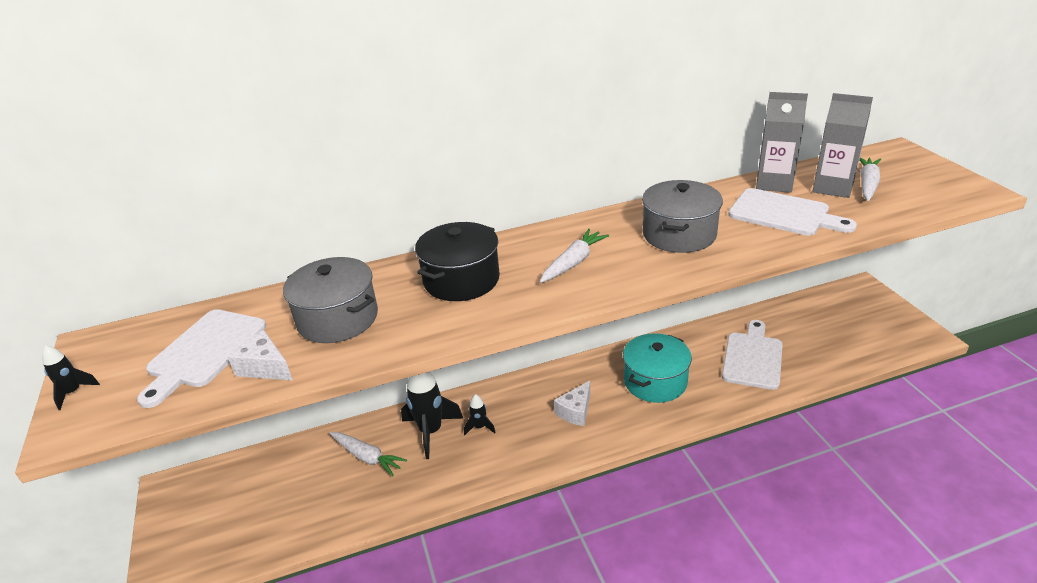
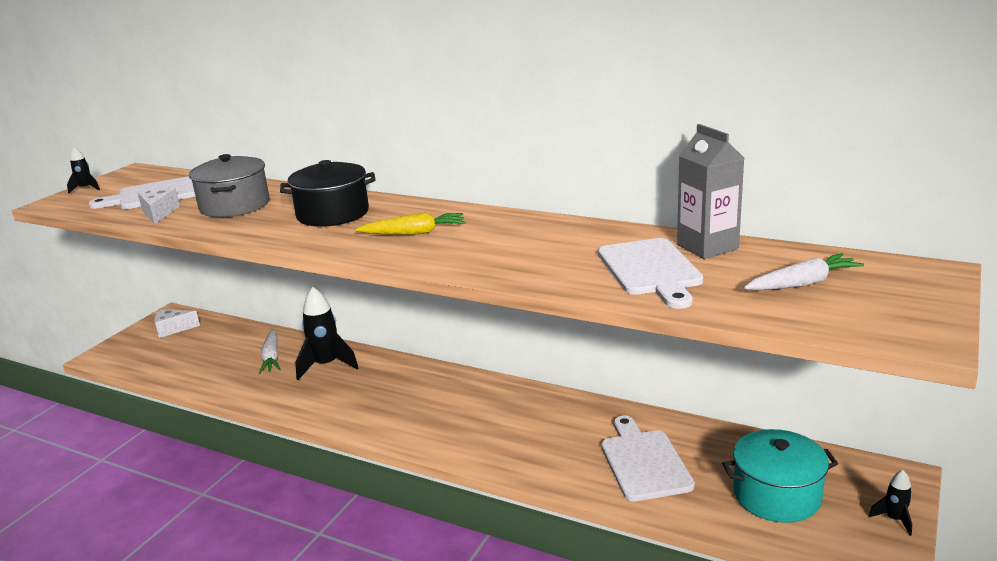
camera: 45 degrees right, 10 degrees down
black rocket [464,394,496,435] -> black rocket moved to [869,470,912,536]
white carrot [540,229,609,283] -> yellow carrot [356,212,465,235]
white cheese [554,381,590,426] -> white cheese moved to [154,309,200,338]
turquoise pot [623,333,692,403] -> turquoise pot moved to [722,429,838,523]
grey pot [642,180,723,253] -> none
white cutting board [722,320,783,390] -> white cutting board turned 75 degrees counterclockwise [601,415,695,501]
grey carton [812,93,873,198] -> none

